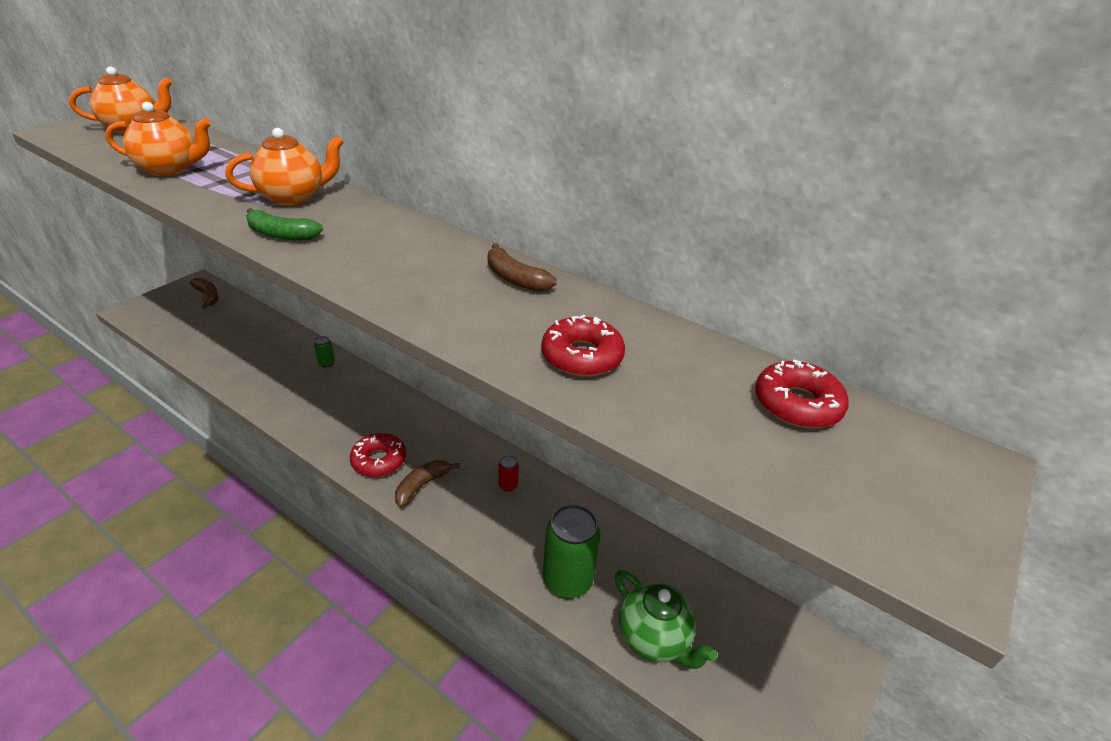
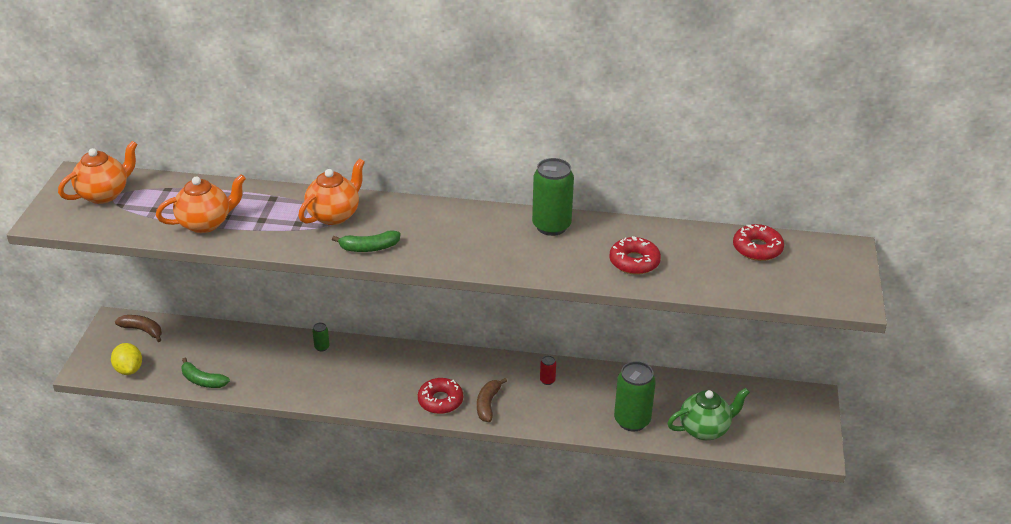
camera: 25 degrees left, 0 degrees up
brown banana [488,243,557,292] -> green can [532,158,574,236]
green teapot [615,570,717,669] -> green teapot turned 45 degrees counterclockwise [667,388,750,440]
none -> yellow lemon [111,343,142,375]
none -> green banana [181,358,230,388]

